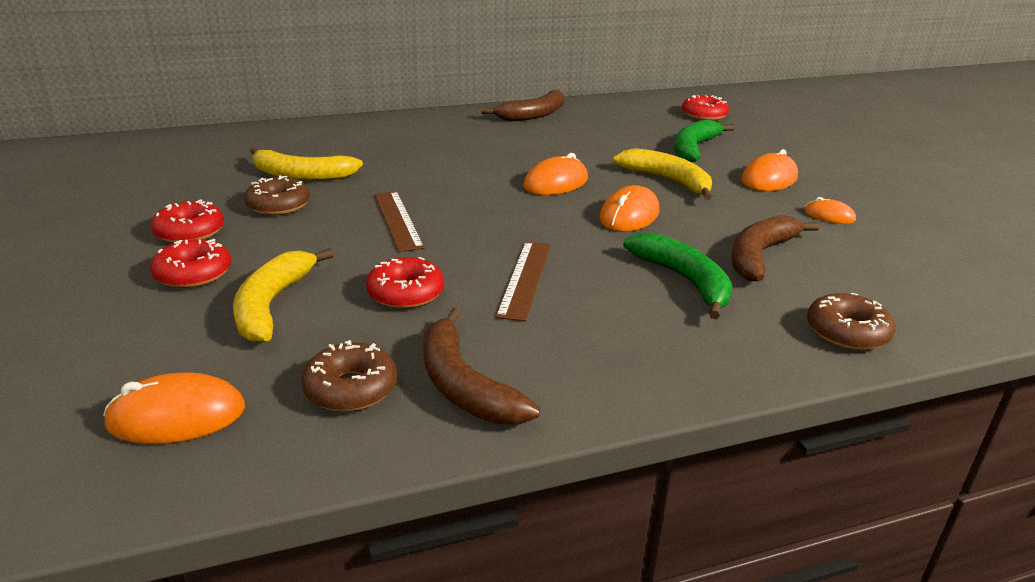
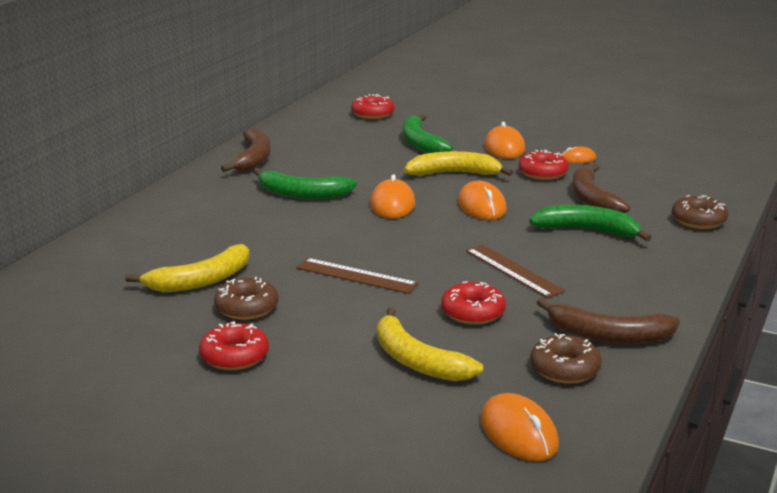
camera: 45 degrees left, 5 degrees down
orange mouse [103,372,245,444] -> orange mouse turned 60 degrees counterclockwise [480,393,559,461]
red donut [150,239,231,288] -> red donut moved to [519,150,569,180]
none -> green banana [253,168,357,199]

